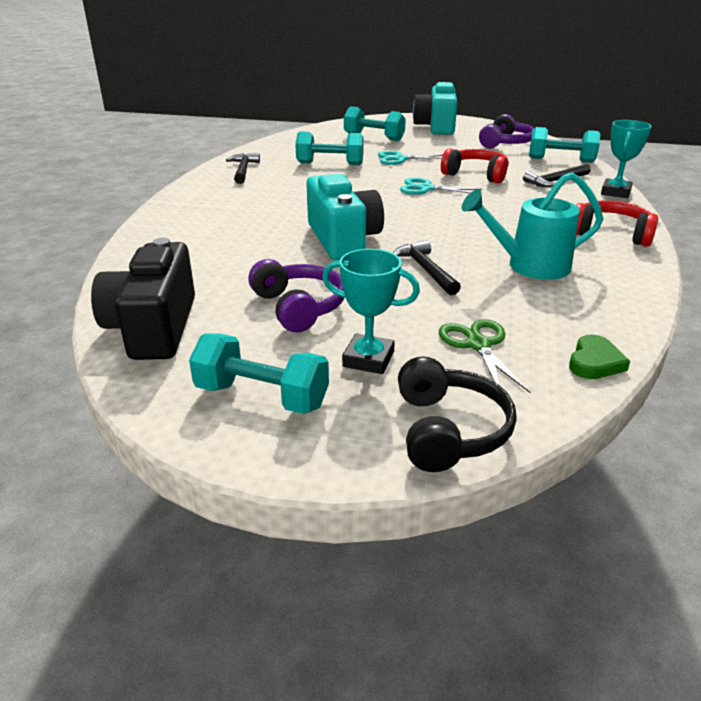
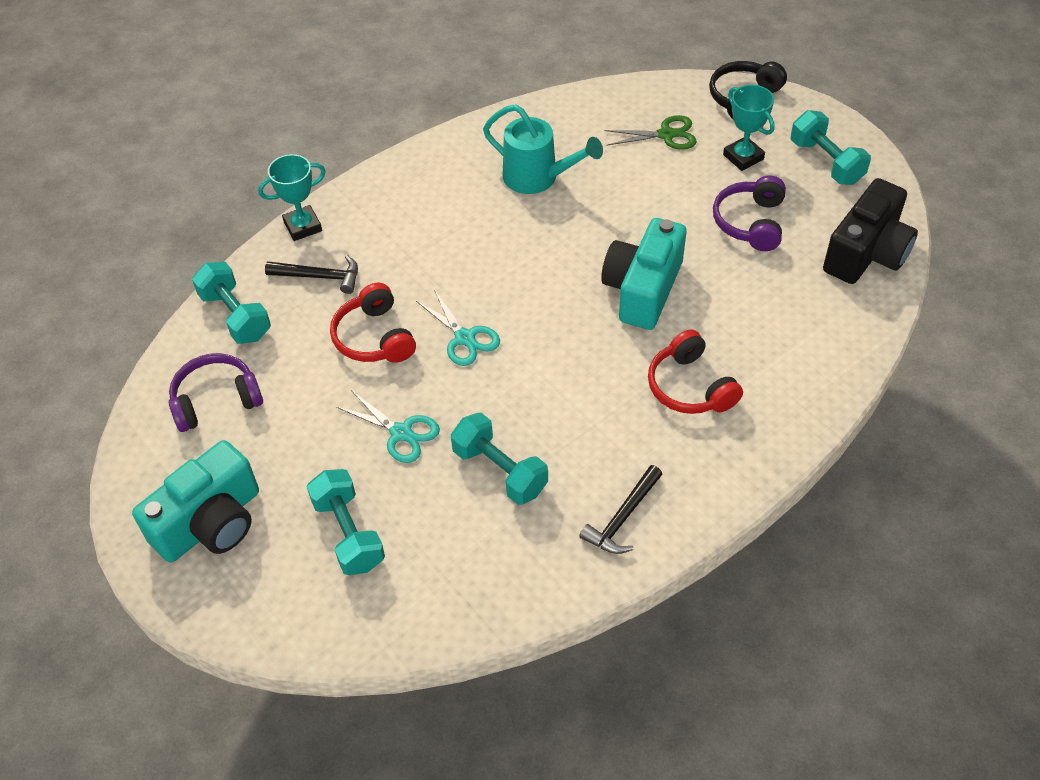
camera: 140 degrees left, 20 degrees up
black hammer [393,240,461,295] -> none
green scissors [439,319,531,393] -> green scissors turned 120 degrees counterclockwise [604,115,697,150]
green heart [569,335,630,379] -> none
red headphones [576,201,658,247] -> red headphones moved to [648,329,743,414]

